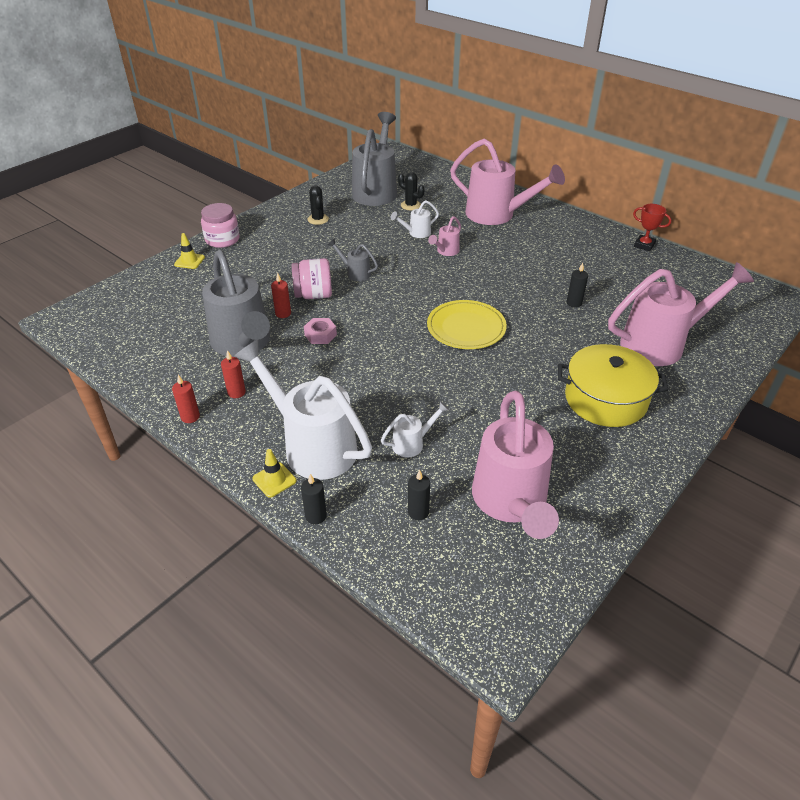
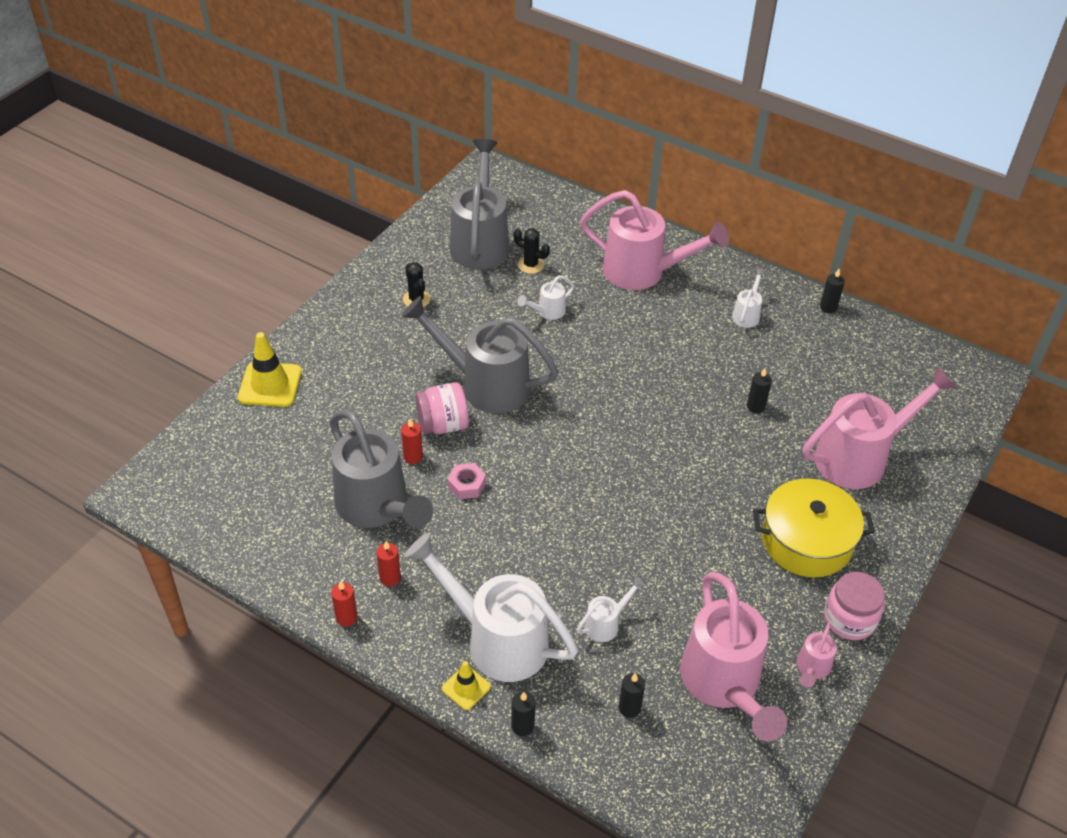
camera: 10 degrees left, 5 degrees up
yellow traffic cone [174,233,205,269] -> yellow traffic cone [238,332,302,407], size x1.78
pink jar [201,203,240,248] -> pink jar moved to [824,572,885,640]
grey watering can [328,238,378,281] -> grey watering can [402,296,559,413], size x2.27
yellow plate [427,300,507,349] -> none
pink watering can [428,216,461,256] -> pink watering can moved to [797,623,837,688]
red trophy [633,204,672,251] -> black candle [820,269,845,313]
none -> white watering can [732,269,766,328]

